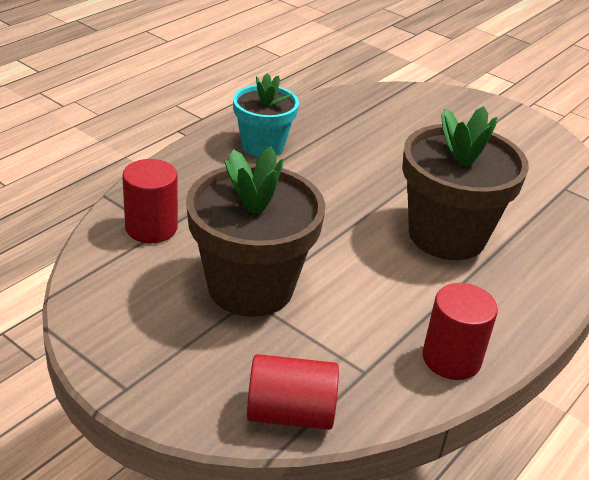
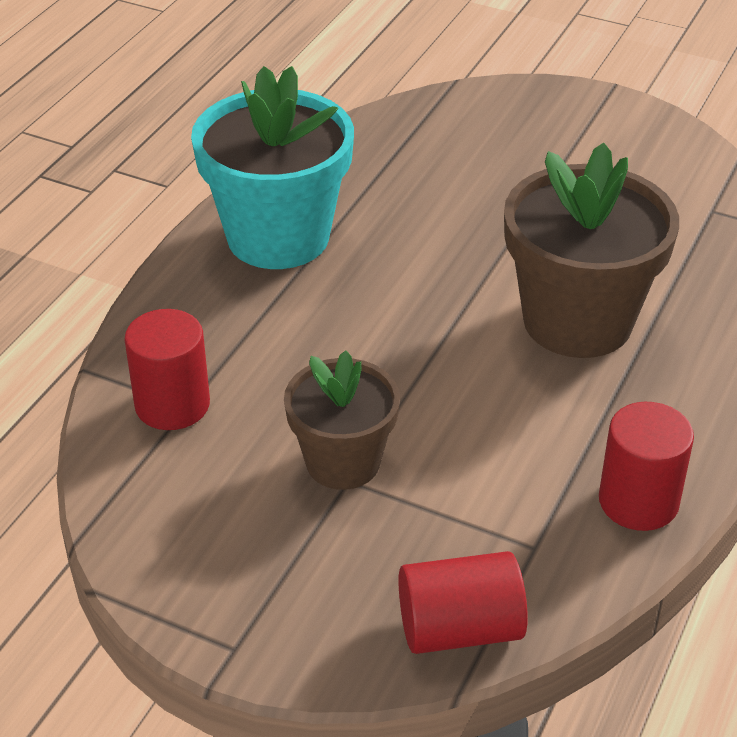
camera: 10 degrees left, 5 degrees up
brown flower pot [186,147,325,317] -> brown flower pot [284,351,400,490], size x0.62
turquoise flower pot [233,73,299,157] -> turquoise flower pot [191,66,354,269], size x1.63

